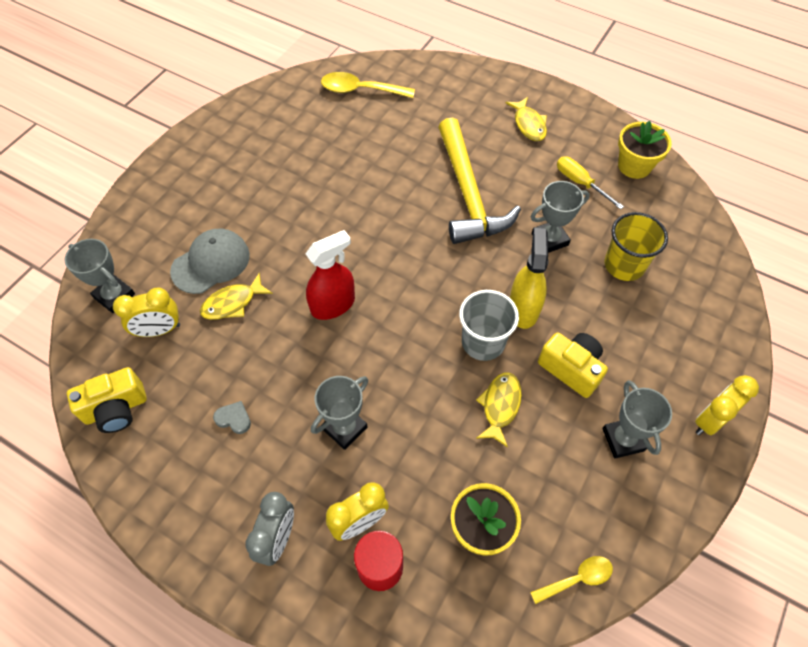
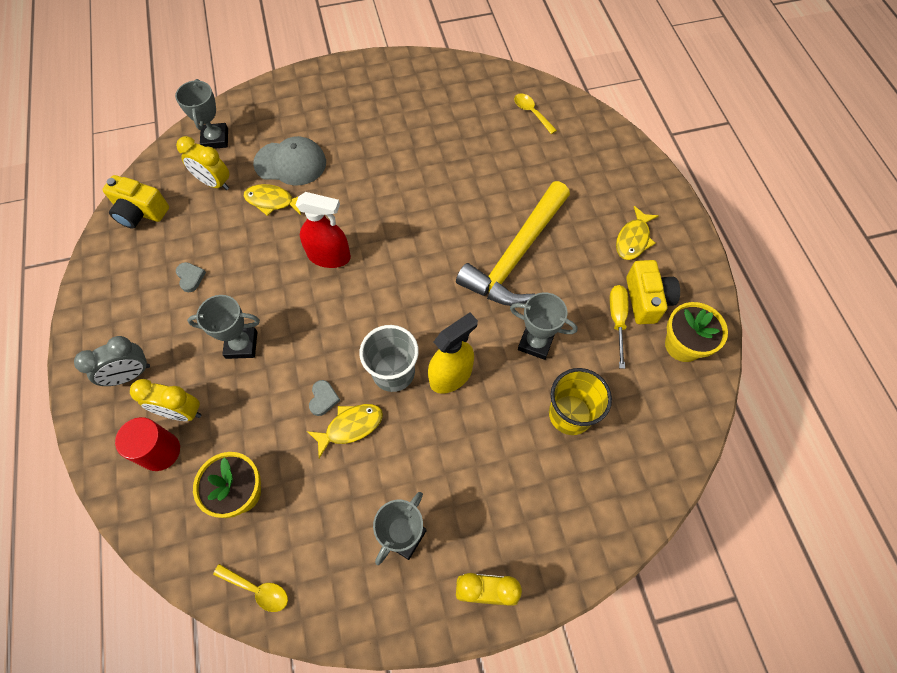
camera: 45 degrees right, 5 degrees up
yellow spoon [321,72,415,98] -> yellow spoon [514,94,557,134], size x0.62
yellow camera [538,332,608,398] -> yellow camera moved to [626,260,680,324]
none -> grey heart [309,380,340,416]

